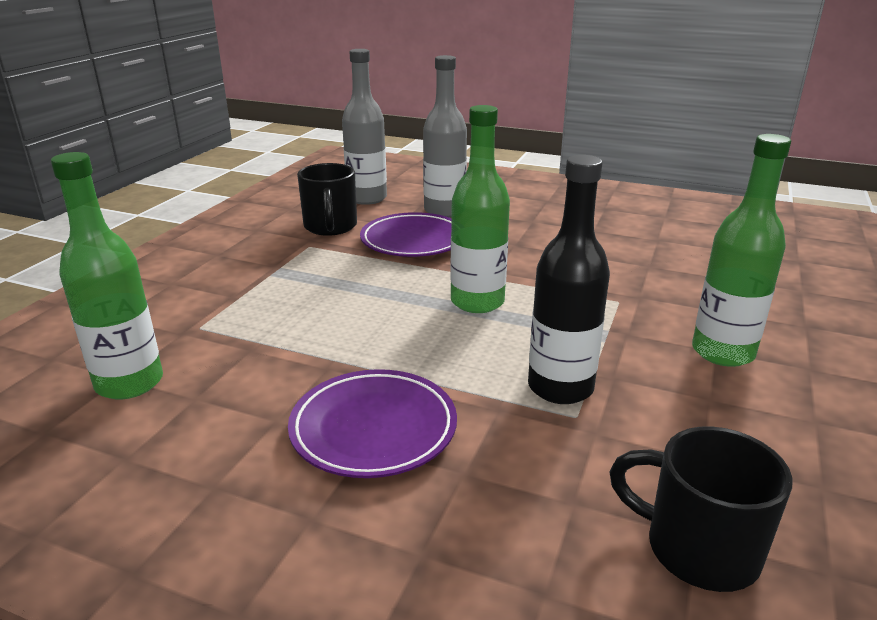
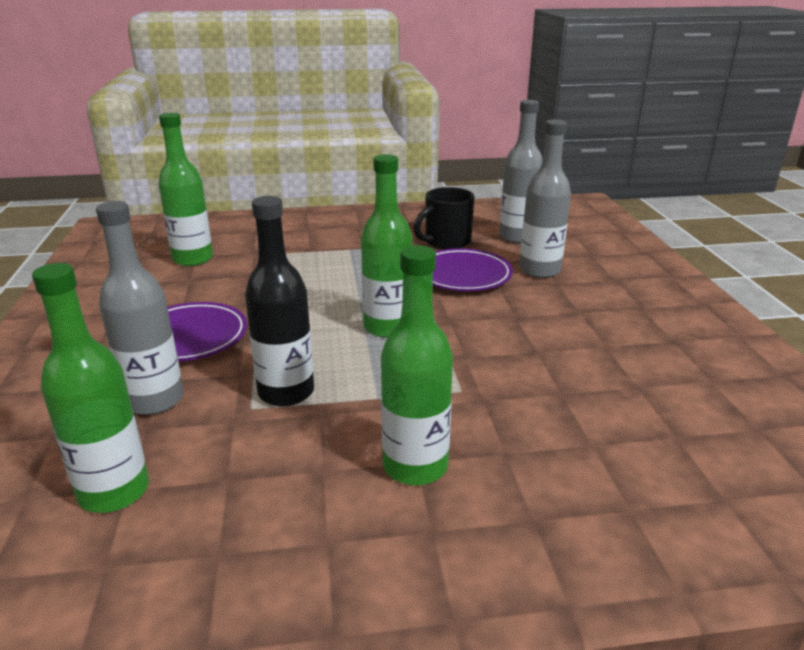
camera: 60 degrees right, 0 degrees up
black mug [609,426,792,592] -> green bottle [32,263,149,513]
none -> grey bottle [96,201,184,415]

